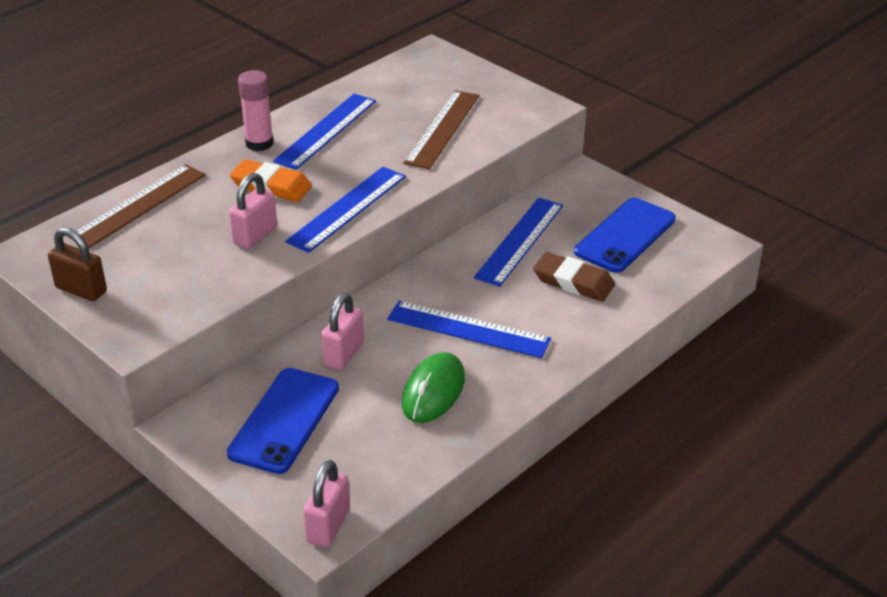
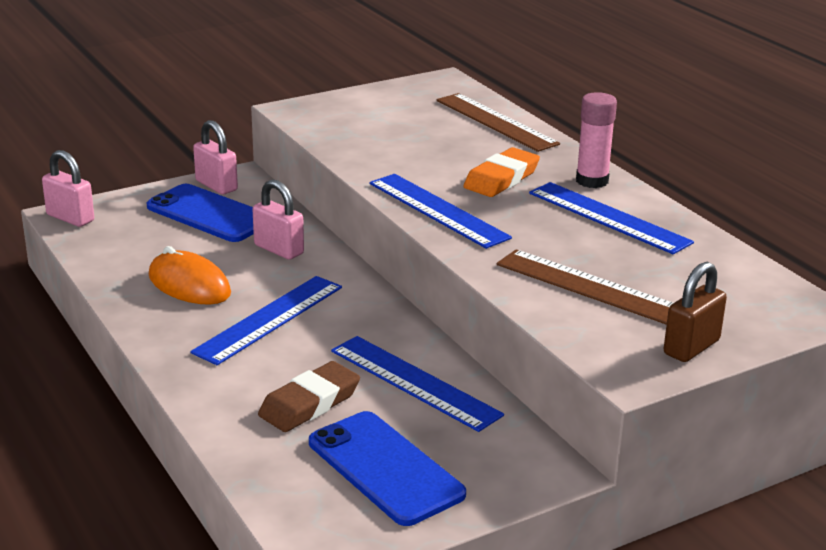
camera: 105 degrees right, 10 degrees down
brown padlock [48,227,107,301] -> brown padlock moved to [664,262,727,362]
pink padlock [229,173,277,249] -> pink padlock moved to [193,120,238,195]
green mouse [402,352,465,423] -> orange mouse [149,246,231,305]

